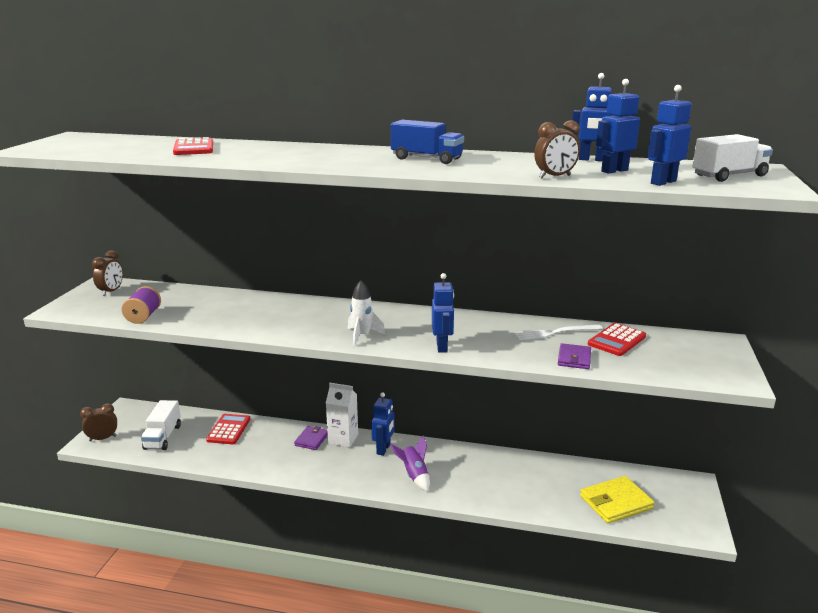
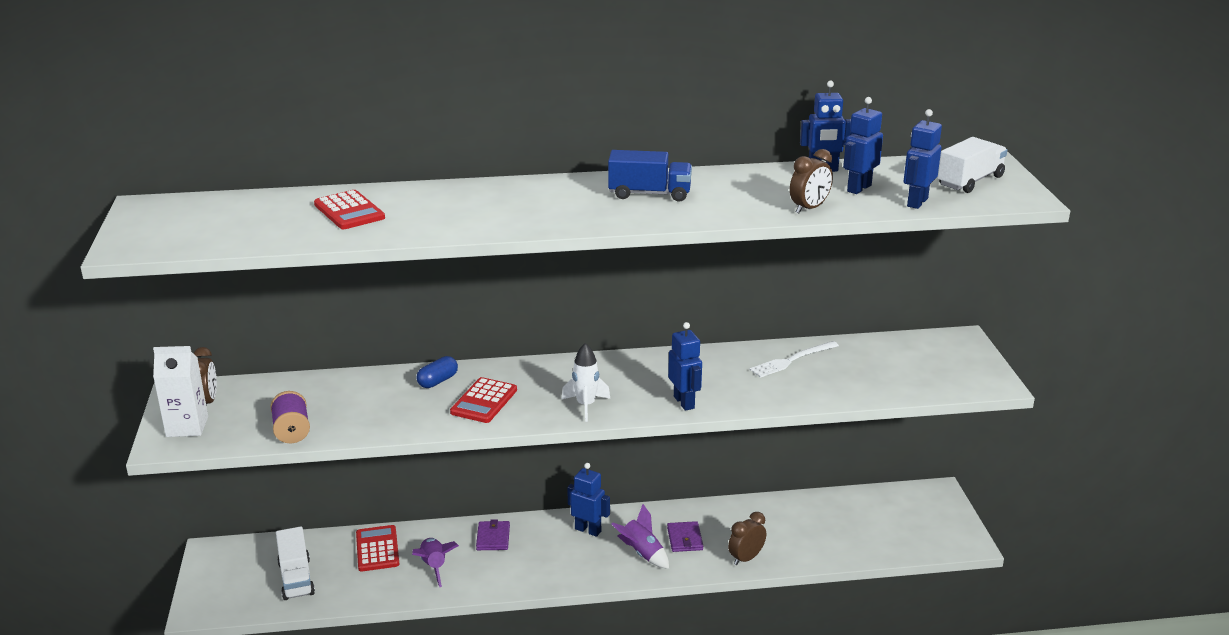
camera: 20 degrees left, 5 degrees up
brown clock [80,403,117,441] -> brown clock moved to [728,512,766,565]
white carton [326,383,358,448] -> white carton moved to [153,346,208,437]
blue robot [371,392,395,456] -> blue robot turned 60 degrees counterclockwise [567,463,610,537]
purple wallet [558,343,591,369] -> purple wallet moved to [667,521,703,552]
yellow wallet [580,476,655,523] -> none
red calculator [588,323,646,356] -> red calculator moved to [450,377,517,423]
none -> purple rocket [412,538,459,587]
none -> blue capsule [417,356,458,388]

